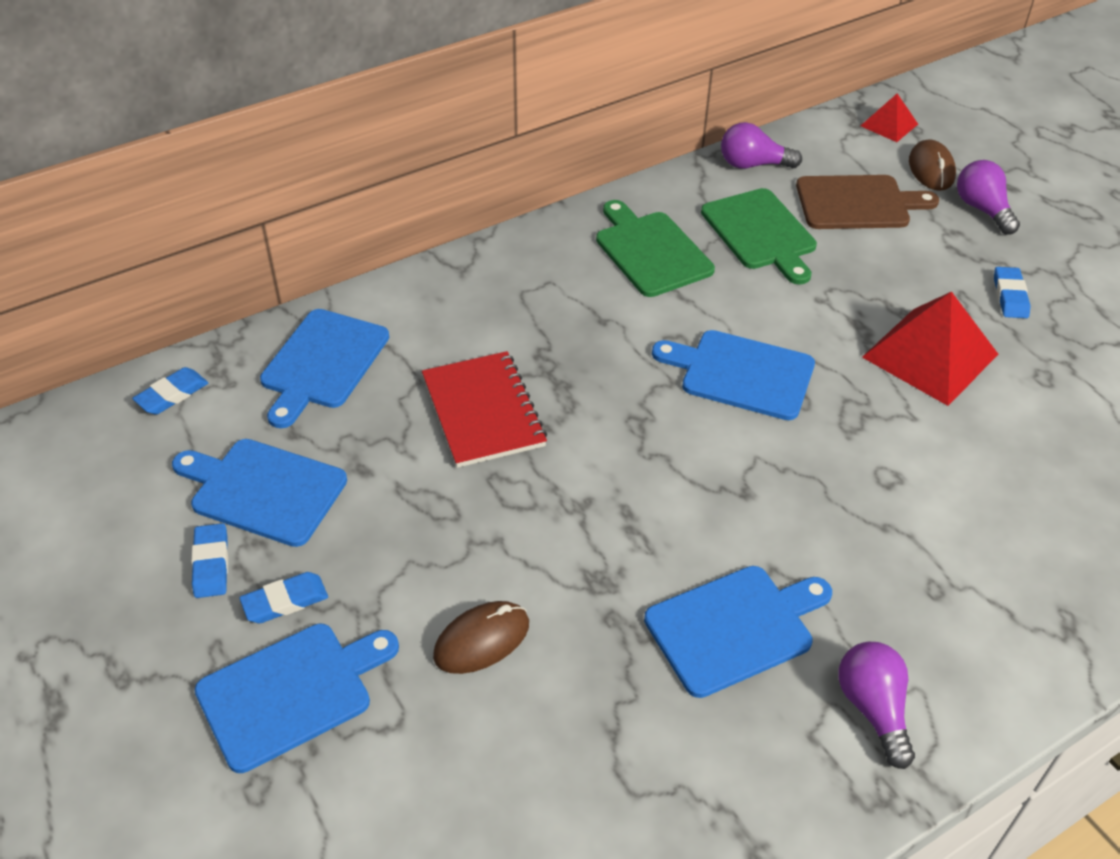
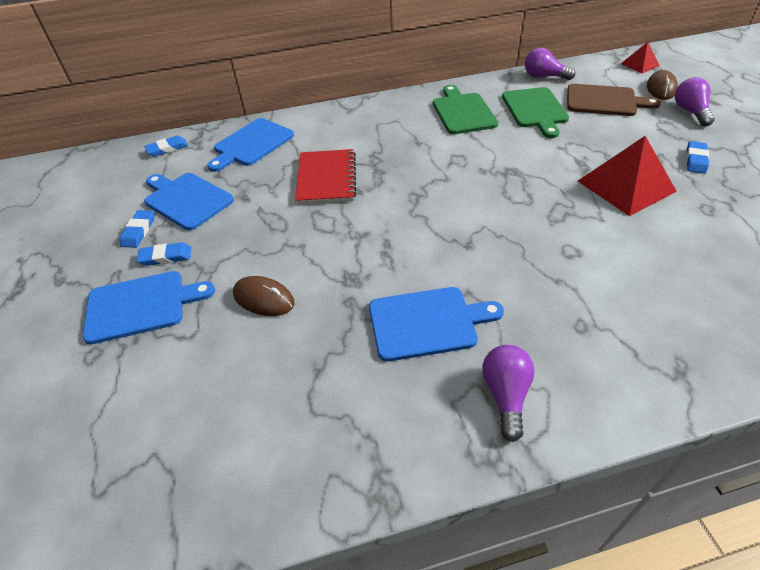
camera: 20 degrees right, 0 degrees up
brown mouse [433,601,529,674] -> brown mouse turned 45 degrees clockwise [233,276,294,316]
blue cutting board [652,330,815,420] -> none

